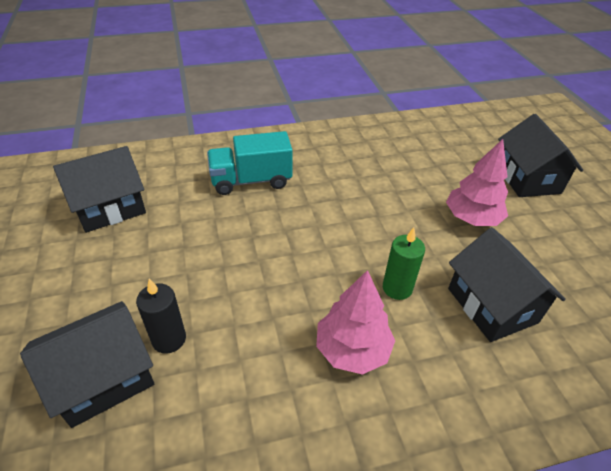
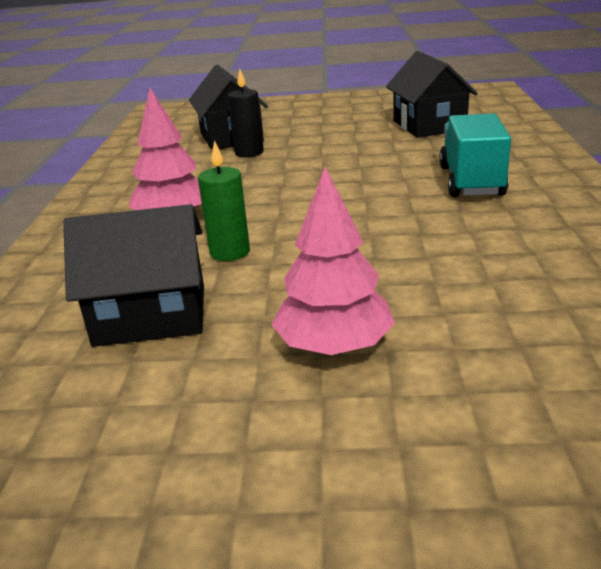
camera: 110 degrees right, 15 degrees down
black house [498,114,583,197] -> none

